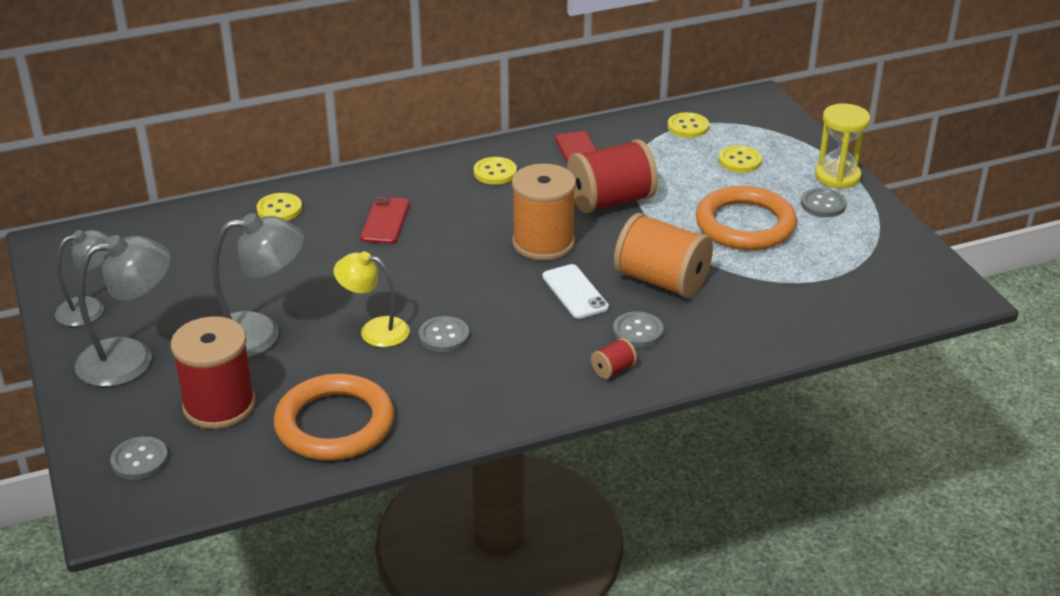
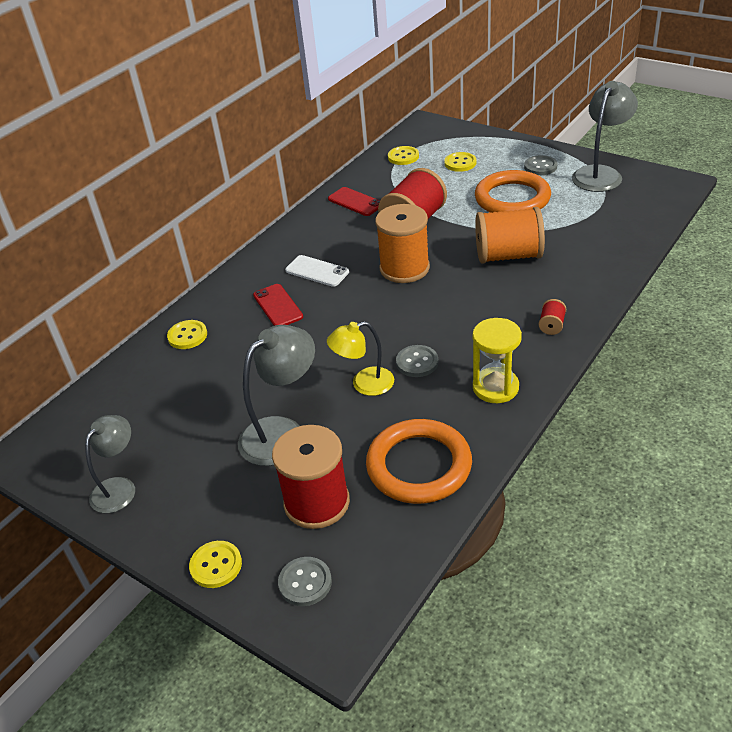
camera: 30 degrees left, 5 degrees up
grey lamp [75,235,171,387] -> grey lamp moved to [572,81,638,192]
yellow button [474,157,517,184] -> yellow button moved to [189,541,242,588]
white phone [542,264,609,319] -> white phone moved to [285,255,349,287]
grey button [613,312,664,348] -> none
yellow hourglass [815,103,870,189] -> yellow hourglass moved to [473,318,522,403]

